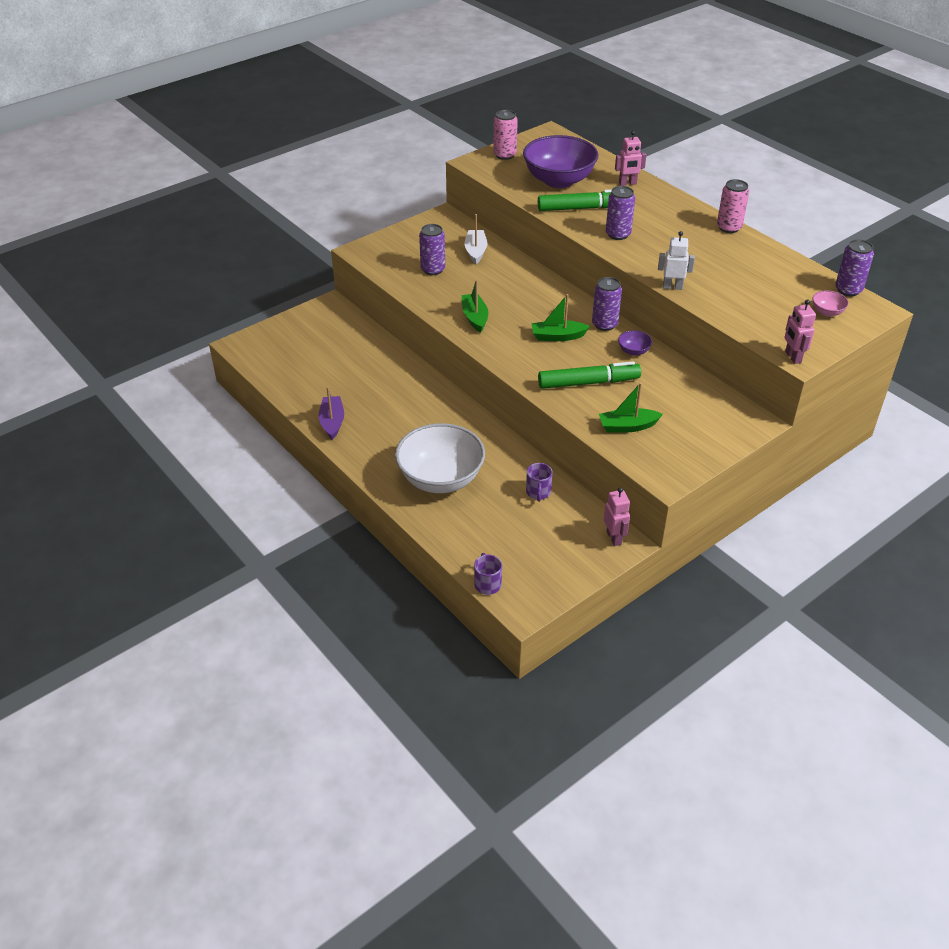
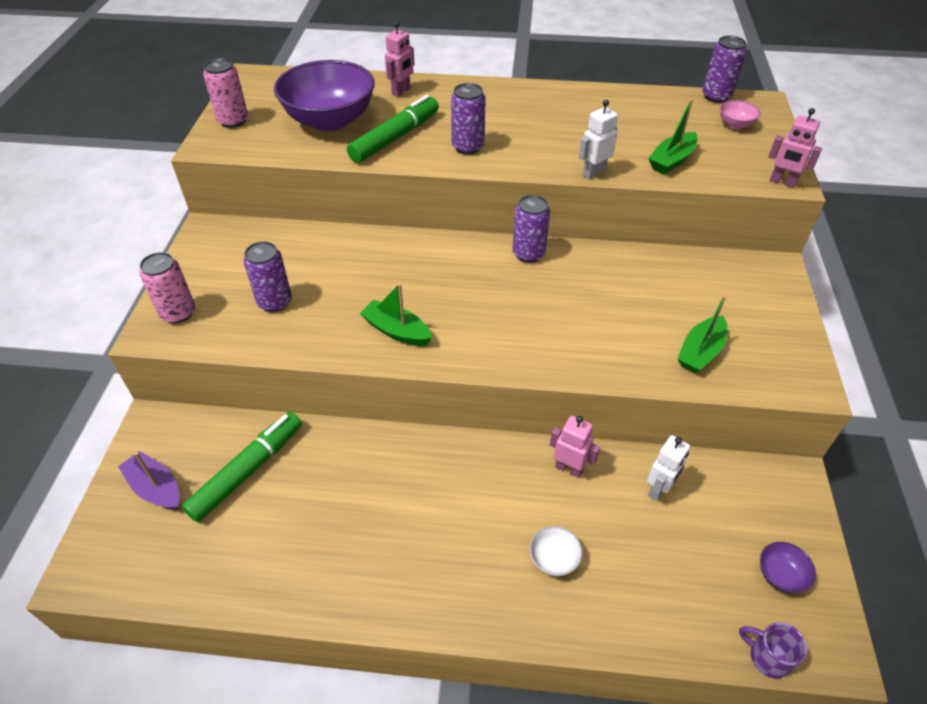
camera: 45 degrees left, 5 degrees up
purple boat [318,387,344,440] -> purple boat moved to [118,451,180,510]
white bowl [395,423,485,493] -> white bowl [530,526,583,576], size x0.40
white boat [464,214,487,264] -> none
purple mug [526,463,553,502] -> white robot [647,435,690,501]
green boat [532,294,590,341] -> green boat moved to [648,99,698,174]
green marker [538,361,641,389] -> green marker moved to [182,412,302,522]
pink robot [604,487,630,546] -> pink robot moved to [550,416,600,478]
purple bowl [618,330,652,356] -> purple bowl moved to [760,542,816,593]
pink can [717,179,749,233] -> pink can moved to [140,252,195,323]

